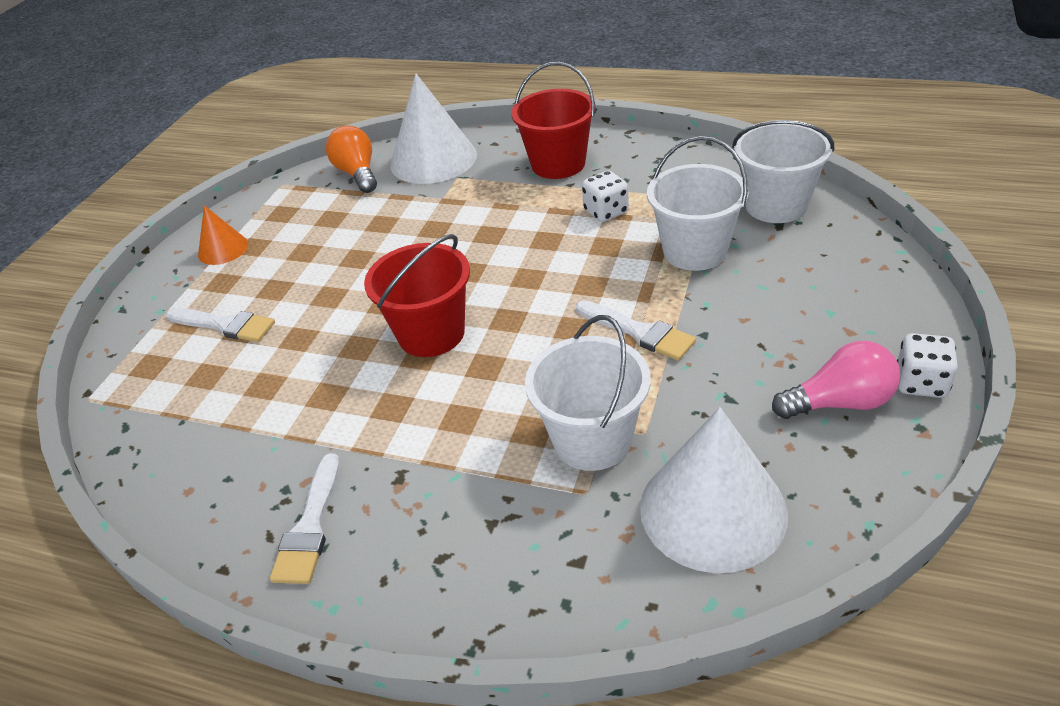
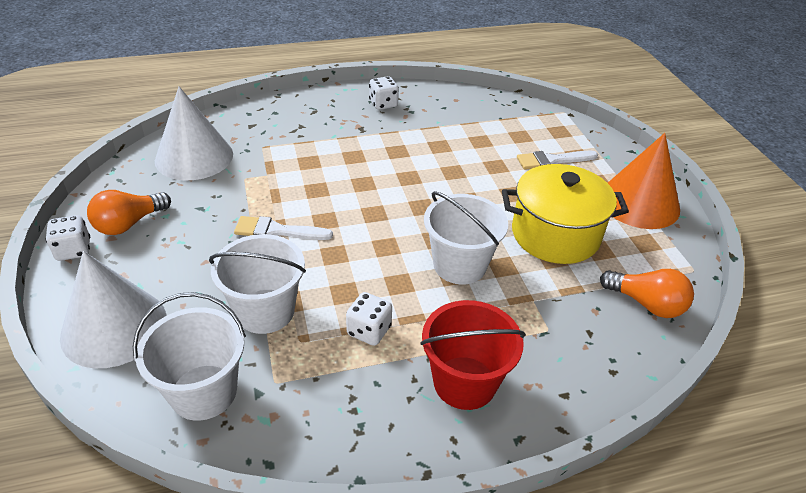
camera: 140 degrees right, 0 degrees up
orange cone [198,205,248,265] -> orange cone [608,133,680,229], size x1.92
white brush [270,453,340,584] -> white dice [369,76,399,110]
red bucket [364,234,470,357] -> none
white cone [390,73,477,184] -> white cone moved to [60,251,167,368]
white bucket [525,315,651,471] -> white bucket moved to [424,191,508,285]
pink light bulb [772,341,900,419] -> orange light bulb [87,190,171,235]
none -> yellow pot [502,164,629,264]

